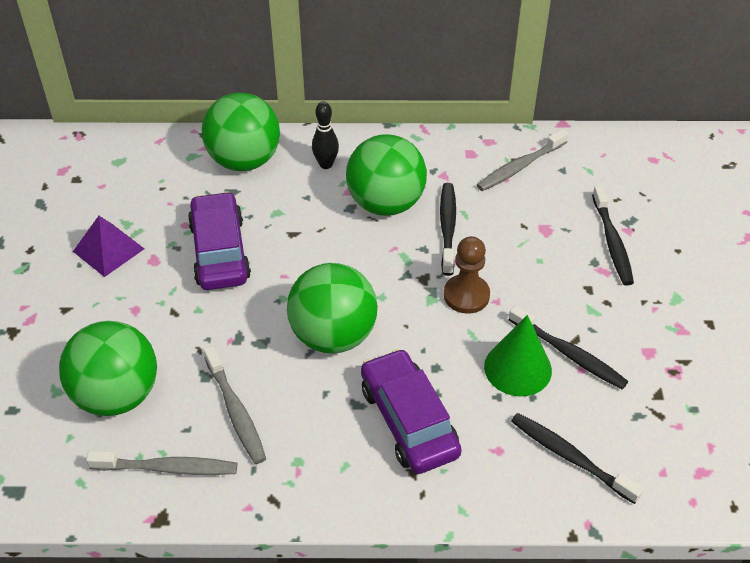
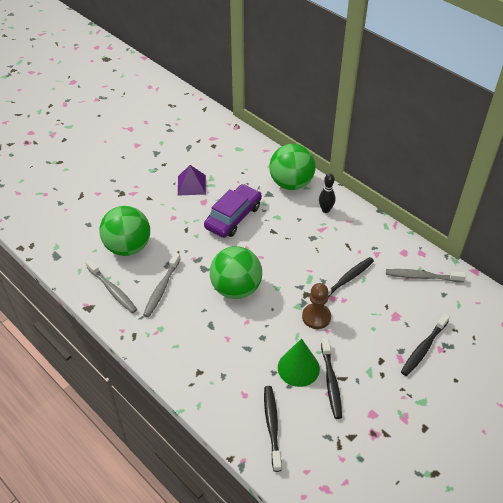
camera: 45 degrees right, 0 degrees up
green ball [346,134,427,216] -> none
purple car [361,349,462,474] -> none

